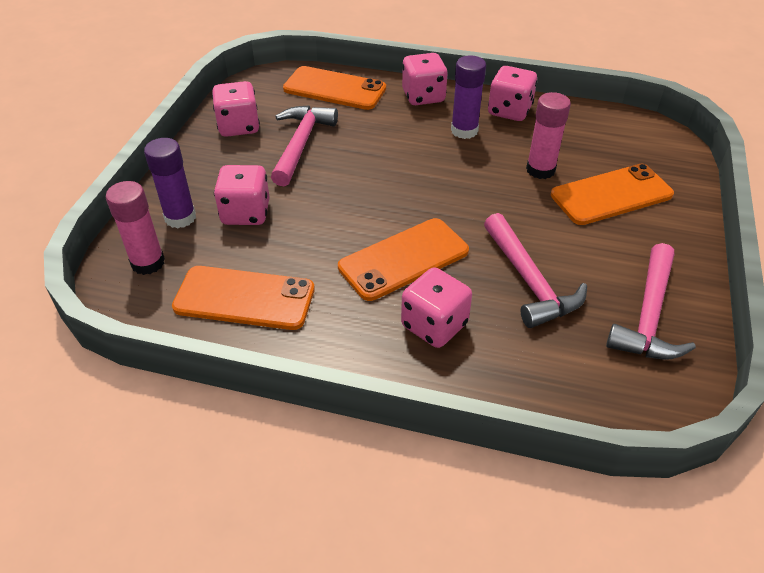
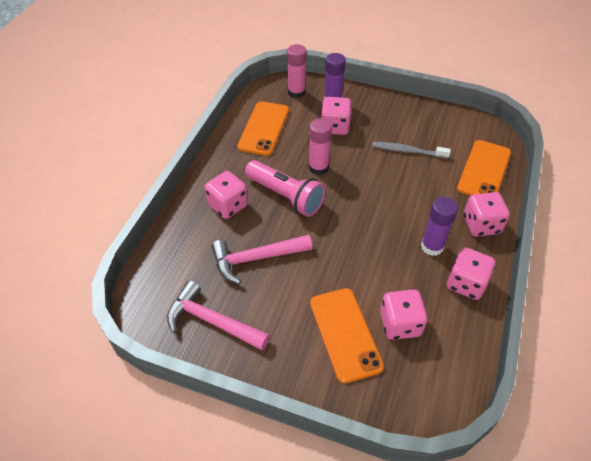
camera: 95 degrees right, 5 degrees up
pink dice [212,81,260,137] -> pink dice moved to [380,290,428,340]
pink hammer [271,105,338,186] -> grey toothbrush [372,142,451,159]
orange phone [338,218,469,301] -> pink flashlight [245,160,326,217]
pink glue stick [526,92,571,179] -> pink glue stick moved to [309,118,332,175]

